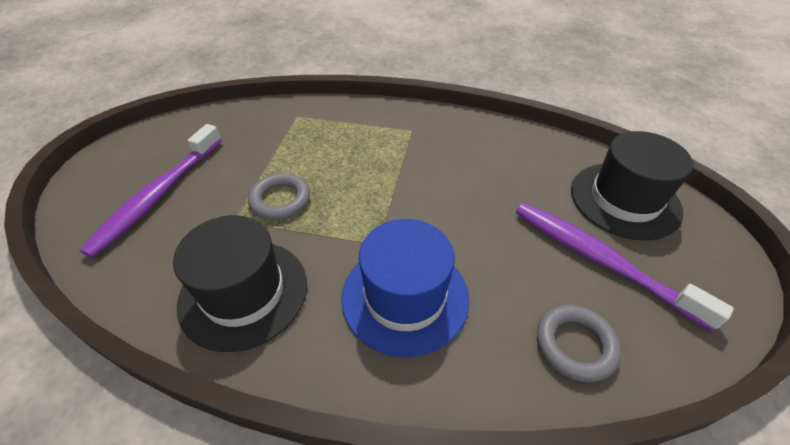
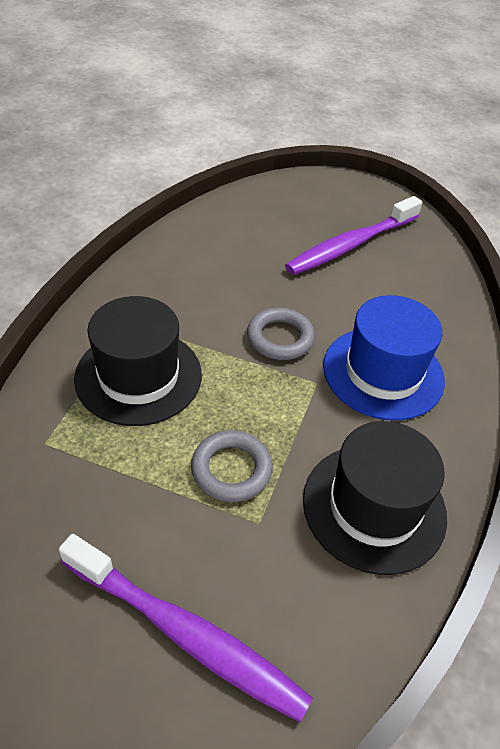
camera: 85 degrees left, 0 degrees up
grey ring [537,305,621,382] -> grey ring moved to [247,308,315,360]
black hat [571,131,693,240] -> black hat moved to [74,296,202,426]

